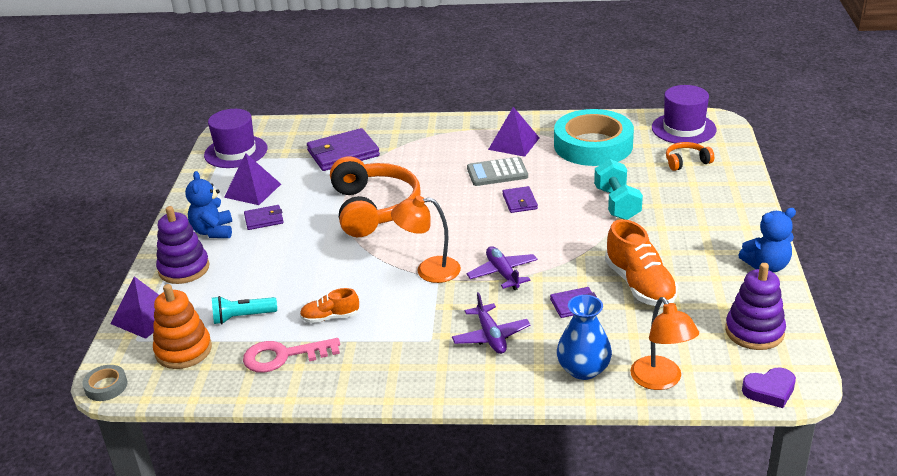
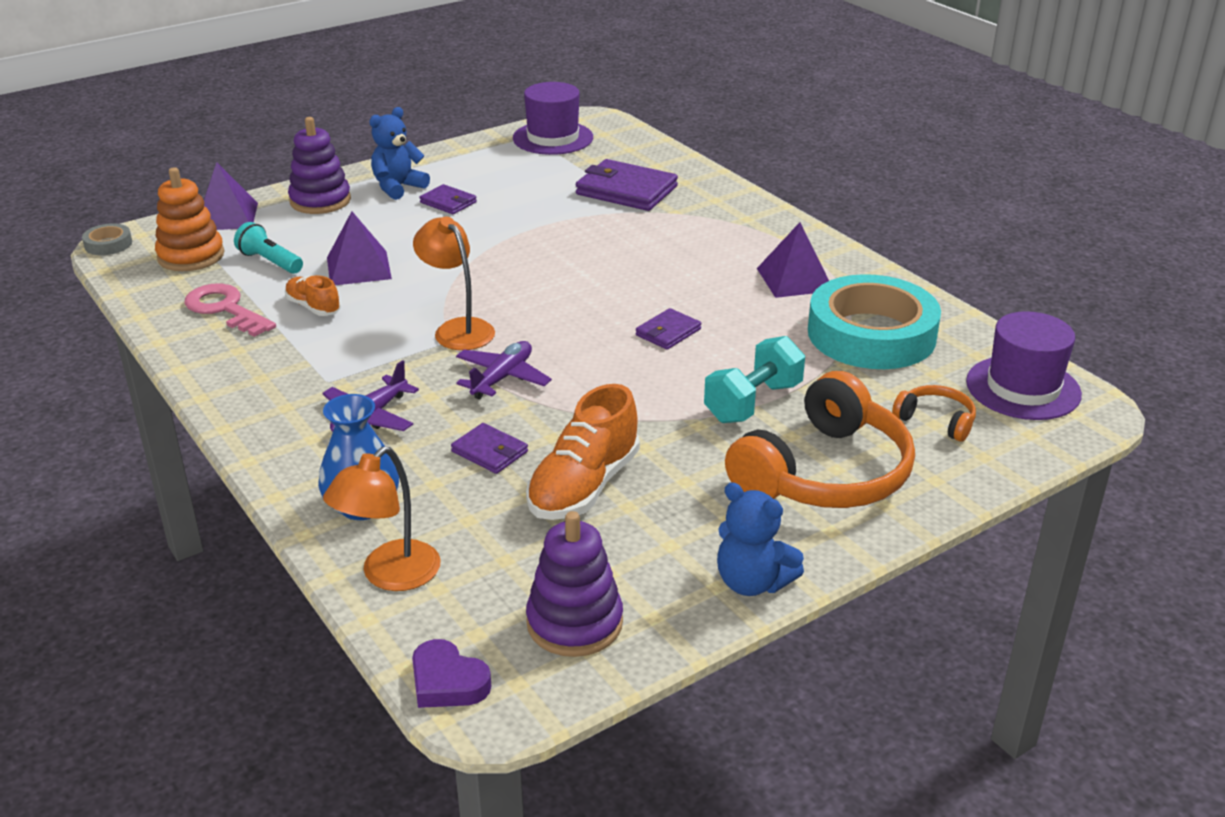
camera: 50 degrees right, 0 degrees up
purple pyramid [224,153,281,205] -> purple pyramid moved to [327,211,392,285]
orange headphones [330,156,421,237] -> orange headphones moved to [725,371,915,508]
grey calculator [467,157,528,186] -> none

